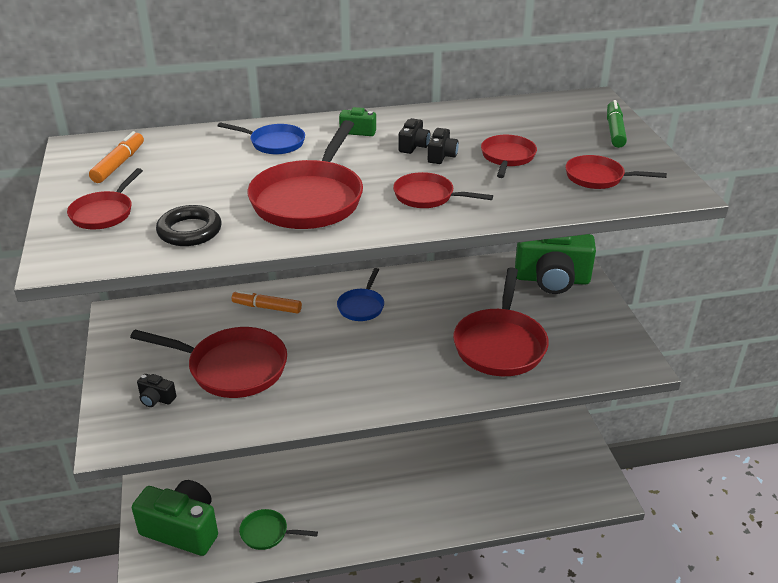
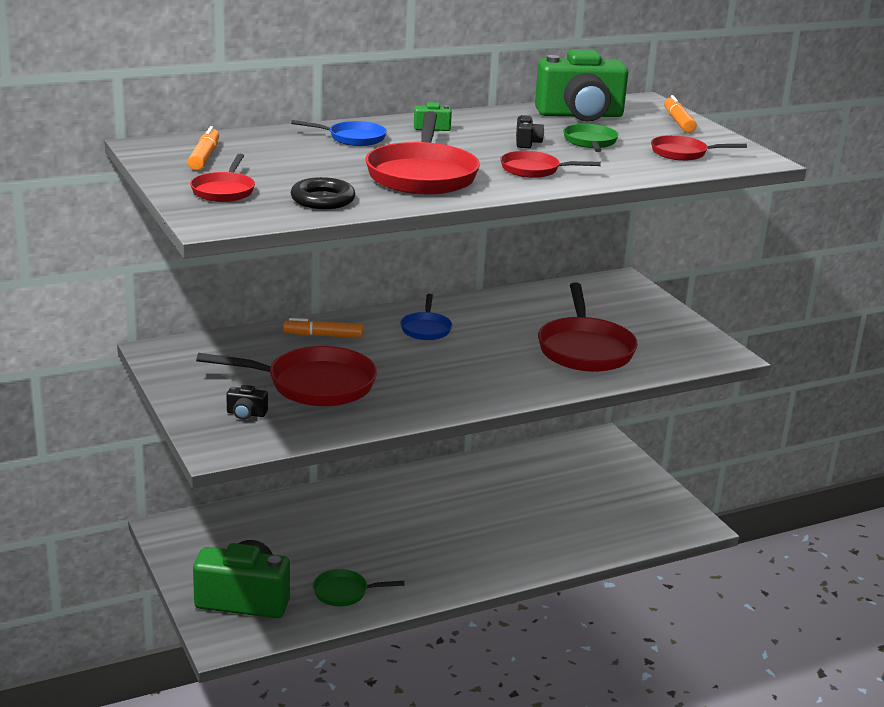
camera: 15 degrees left, 10 degrees down
black camera [398,118,431,154] -> none
red pan [481,135,537,178] -> green pan [563,124,619,152]
green camera [515,234,596,294] -> green camera moved to [535,49,628,122]
green marker [607,100,627,148] -> orange marker [664,95,697,133]

